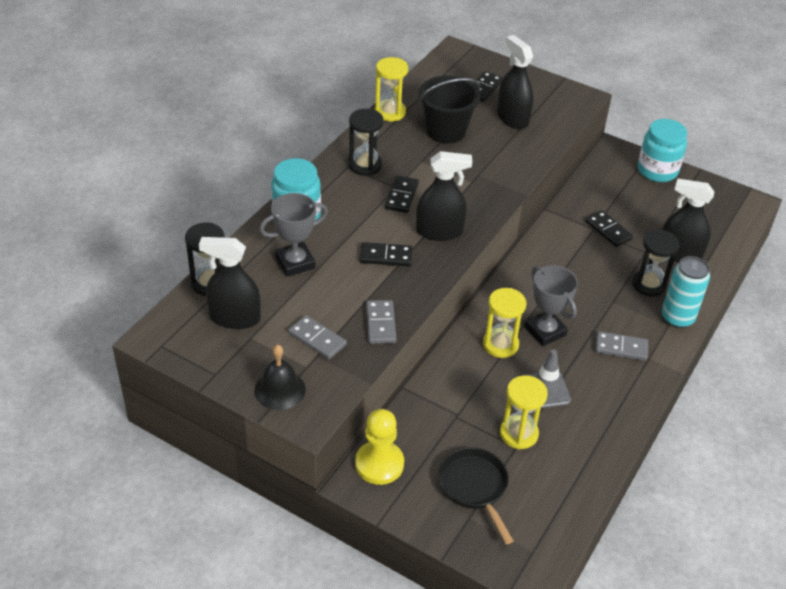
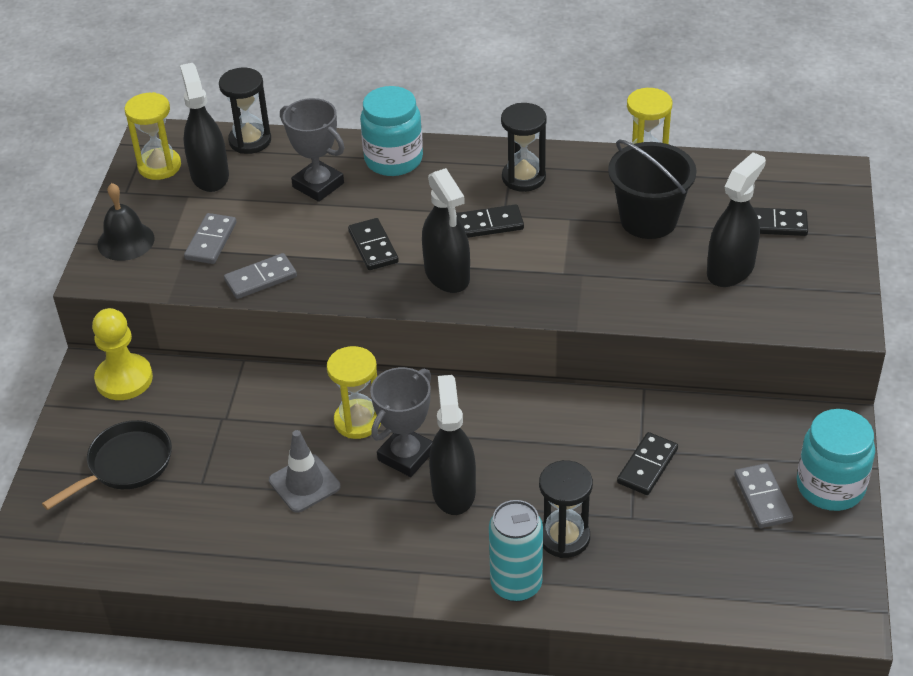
camera: 70 degrees right, 0 degrees up
yellow hourglass [500,375,548,449] -> yellow hourglass moved to [125,92,181,180]
grey domino [595,331,648,361] -> grey domino moved to [734,463,793,528]
black spray bottle [663,179,714,263] -> black spray bottle moved to [429,375,476,515]

